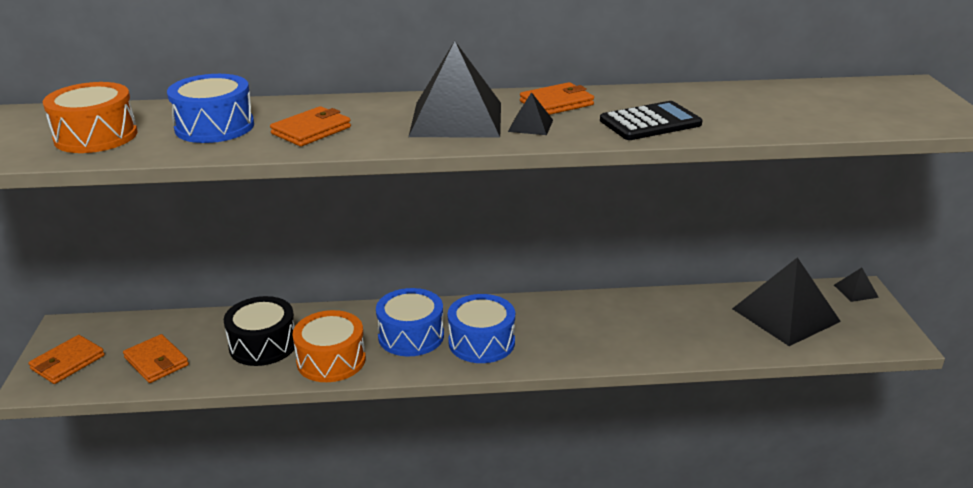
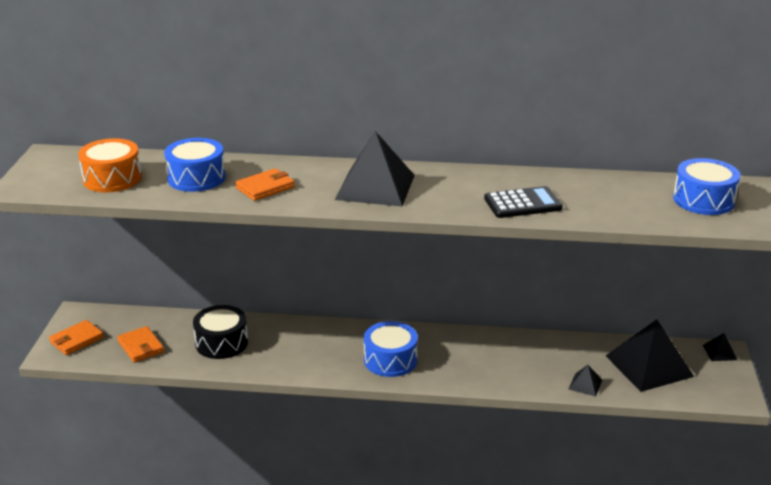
camera: 10 degrees right, 0 degrees up
orange drum [292,310,366,382] -> none
blue drum [376,288,444,356] -> blue drum moved to [673,158,740,215]
black pyramid [508,92,553,135] -> black pyramid moved to [568,365,602,396]
orange wallet [520,82,594,115] -> none

